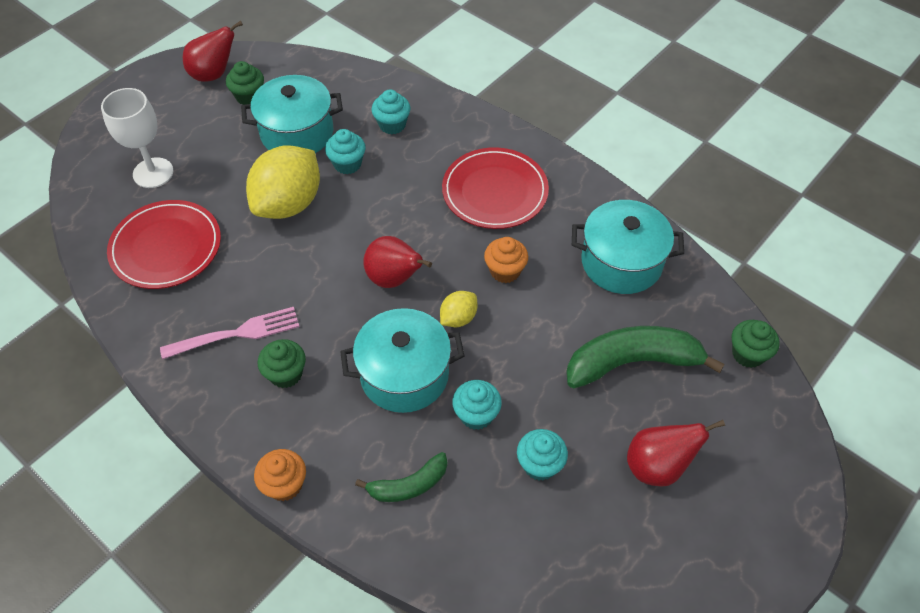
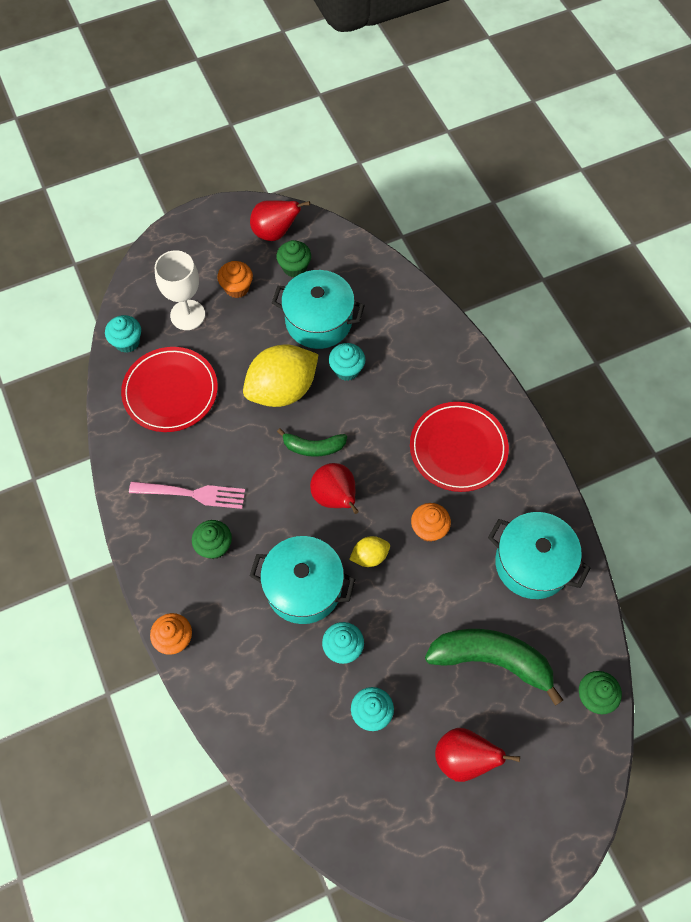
camera: 25 degrees right, 10 degrees up
green banana [355,452,448,502] -> green banana moved to [277,428,347,457]
turquoise cupcake [372,89,411,134] -> turquoise cupcake moved to [105,315,141,353]
none -> orange cupcake [217,261,253,298]

